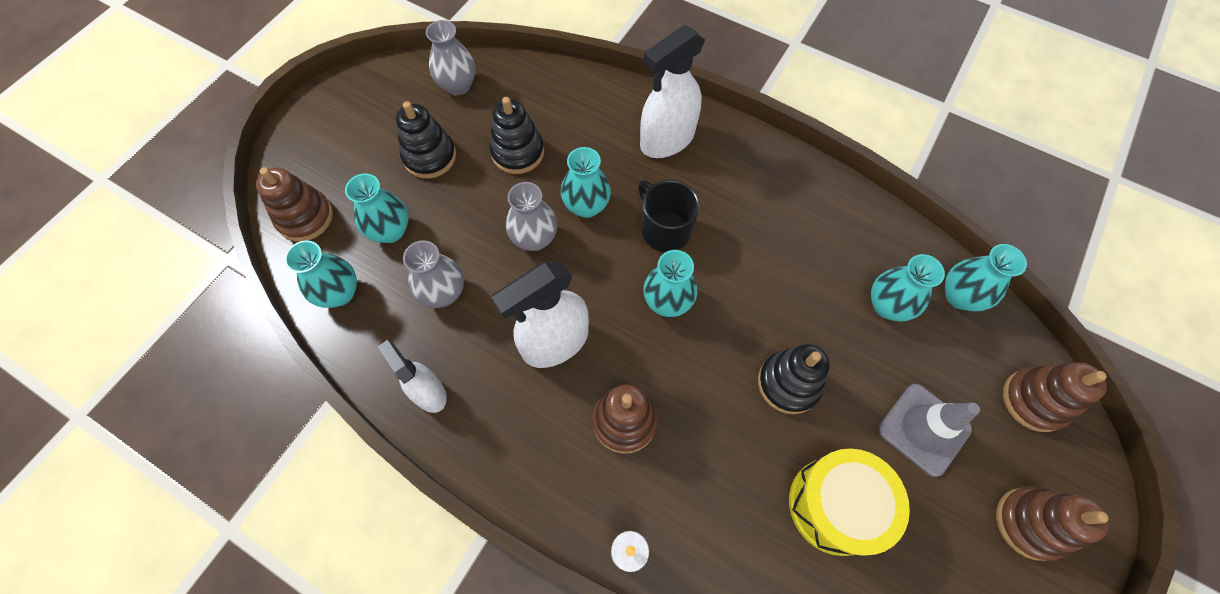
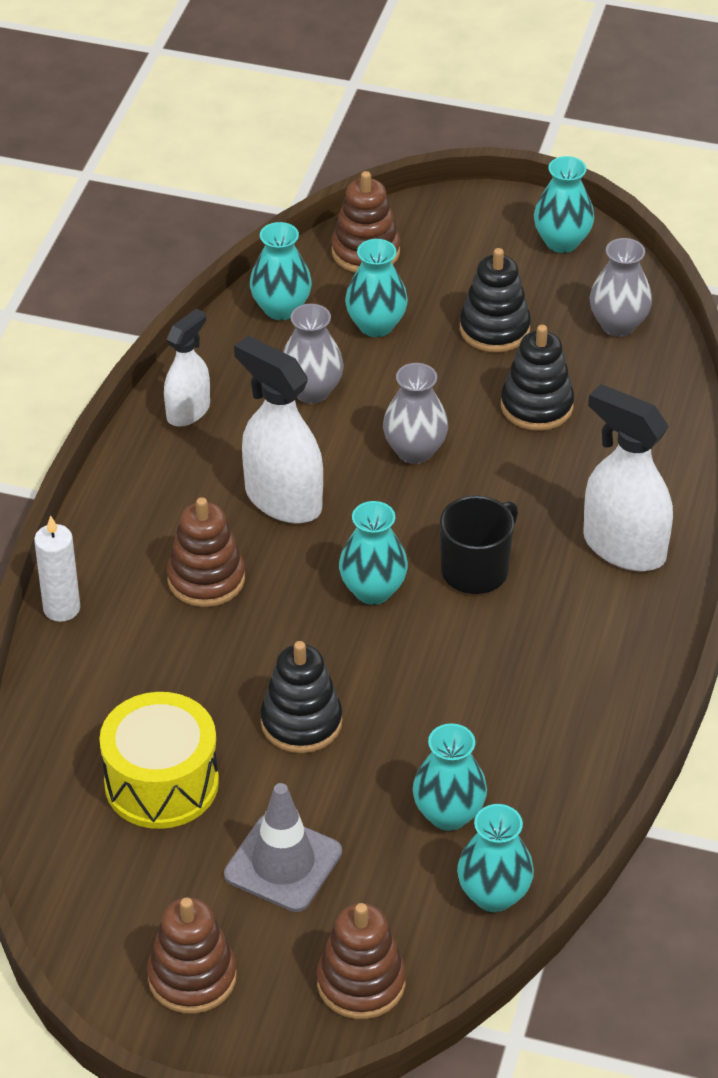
camera: 75 degrees right, 20 degrees down
turquoise vase [561,147,611,218] -> turquoise vase moved to [534,156,594,253]

